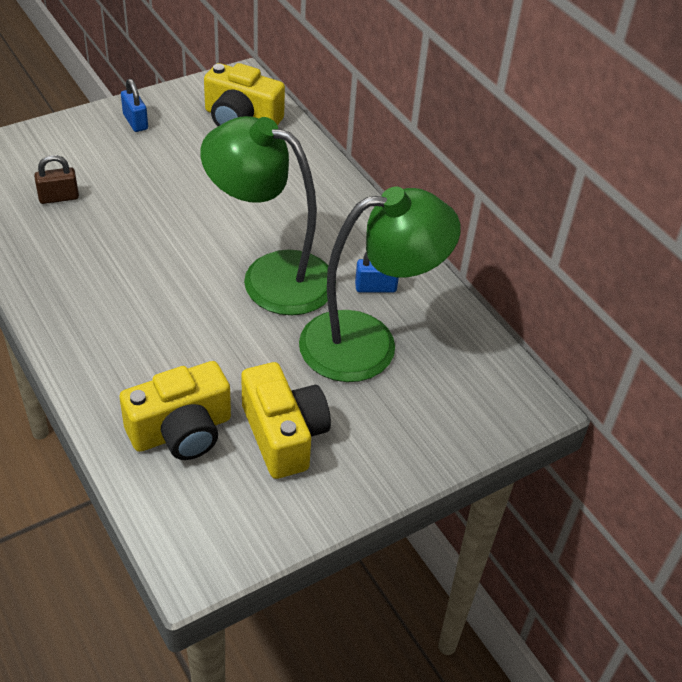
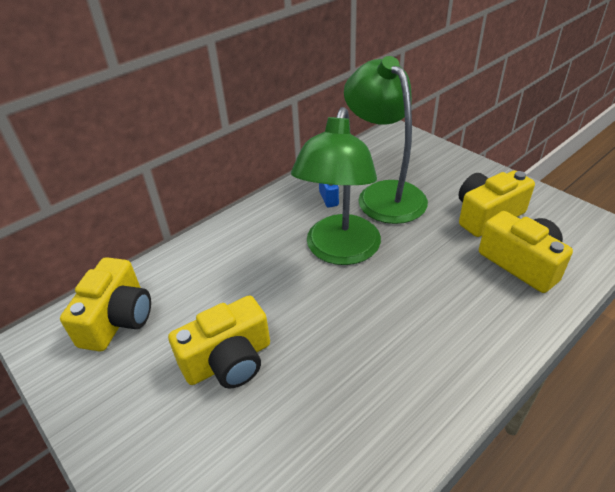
camera: 95 degrees left, 5 degrees down
brown padlock [34,155,79,204] -> none
blue padlock [121,79,148,132] -> none
none -> yellow camera [168,296,270,389]

